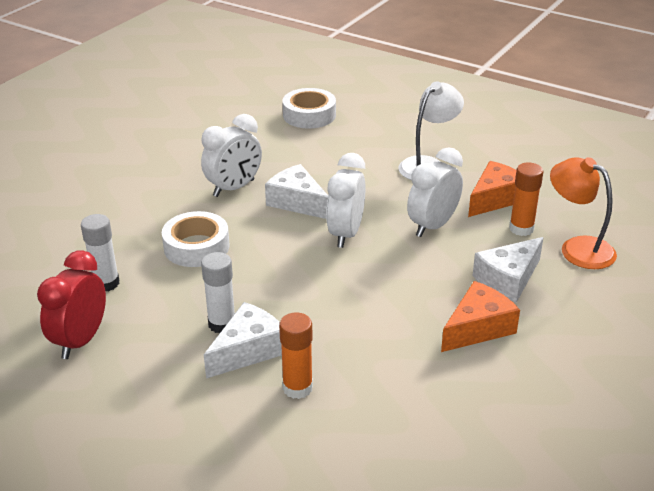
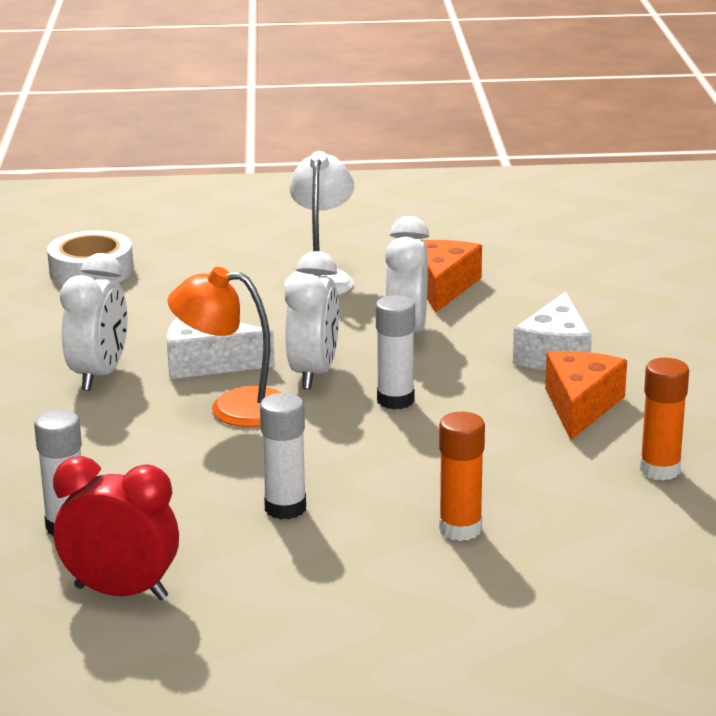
camera: 35 degrees left, 10 degrees down
red clock [37,251,106,359] -> red clock turned 120 degrees clockwise [53,456,179,600]
white tape [162,211,230,267] -> none
white cheese [204,302,282,379] -> none
white clock [326,153,366,248] -> white clock turned 150 degrees counterclockwise [285,251,339,389]
orange glue stick [509,162,543,236] -> orange glue stick moved to [640,358,689,481]
orange lamp [550,157,617,269] -> orange lamp moved to [168,267,281,427]
none -> white glue stick [376,295,415,410]

